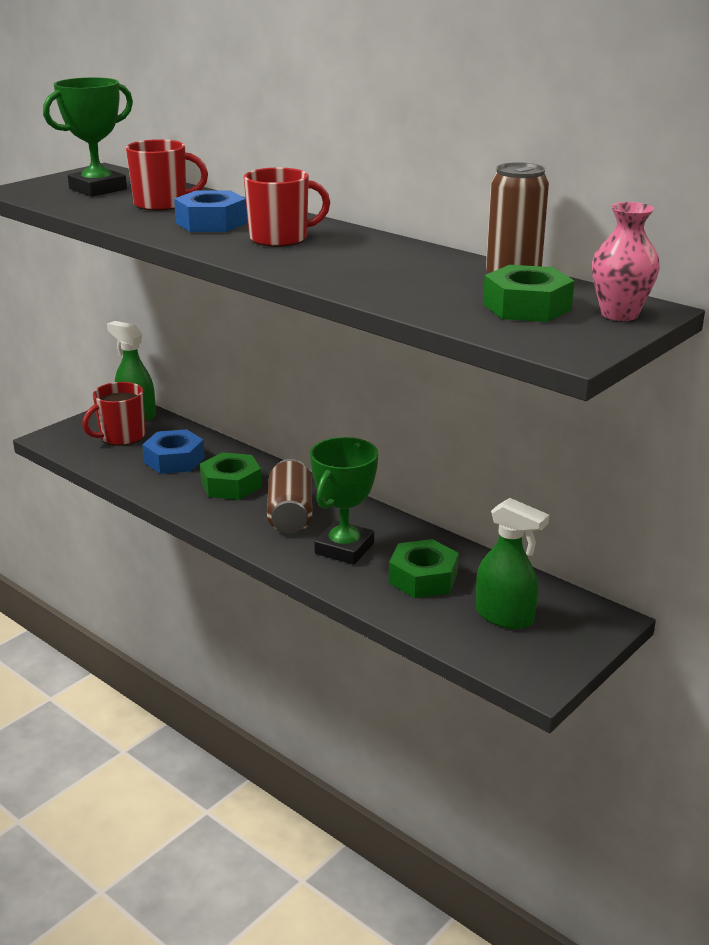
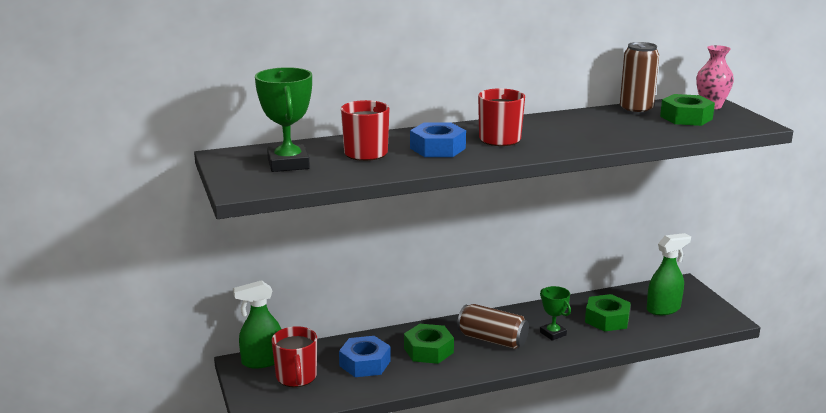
camera: 60 degrees left, 5 degrees down
green trophy [310,437,378,565] -> green trophy [540,286,571,341], size x0.60

